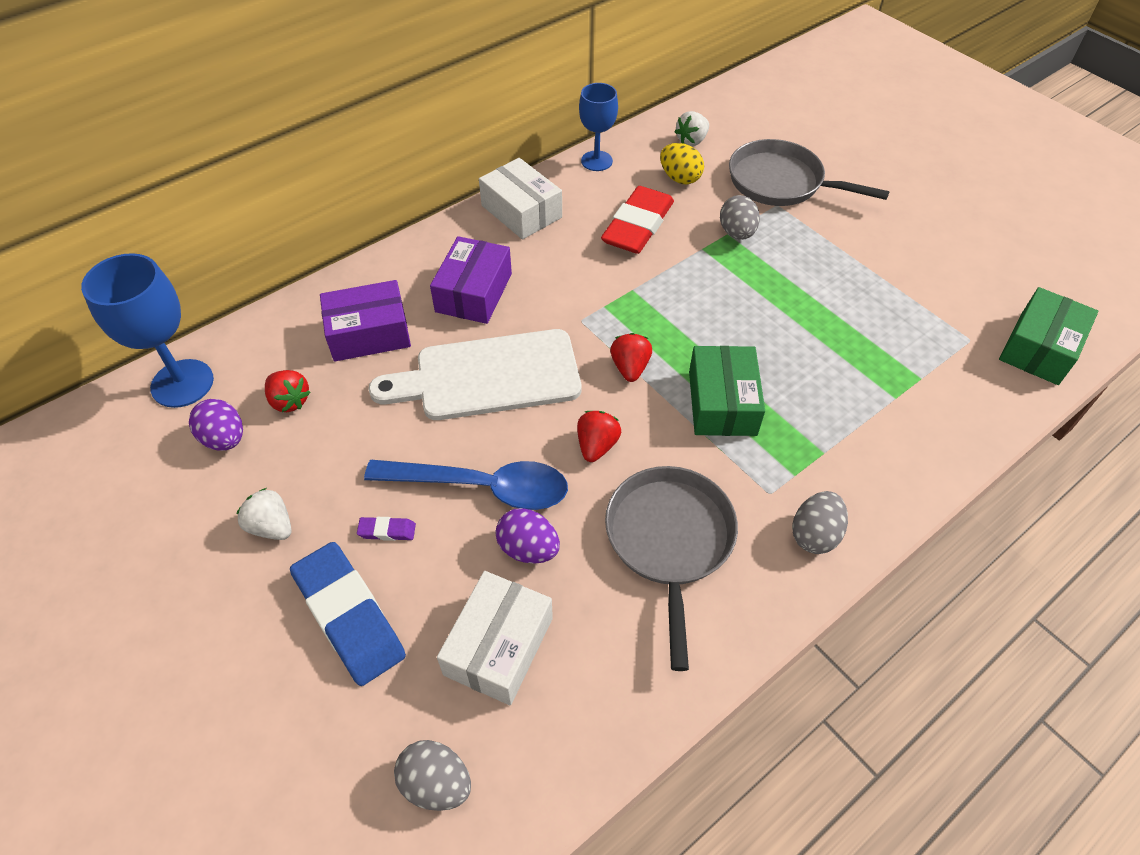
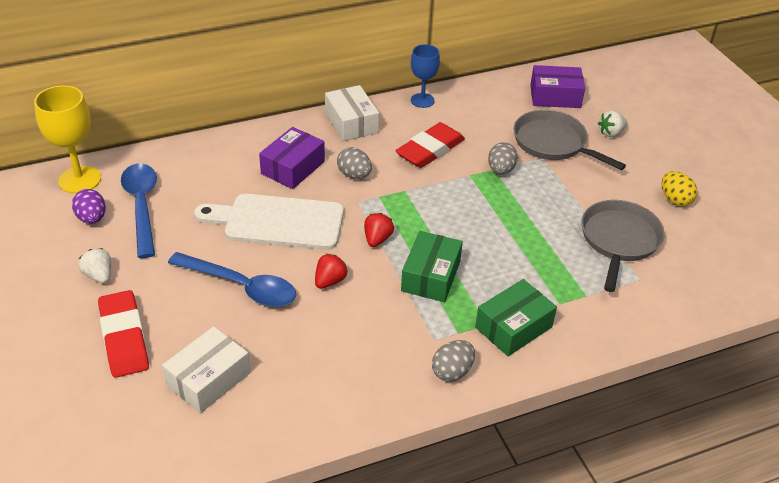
camera: 15 degrees right, 10 degrees down
blue goblet [81,253,214,408] -> yellow goblet [34,85,101,194]
red strawberry [265,370,310,412] -> blue spoon [121,163,157,258]
blue eraser [290,542,406,686] -> red eraser [98,290,149,378]
purple box [320,280,411,362] -> purple box moved to [530,65,585,108]
purple eraser [357,517,416,541] -> none
grey egg [394,740,471,811] -> grey egg moved to [337,147,372,179]
purple egg [496,508,560,563] -> none
grey pan [605,466,738,671] -> grey pan moved to [581,200,665,292]
yellow egg [660,143,704,184] -> yellow egg moved to [662,171,697,206]
white strawberry [675,111,709,146] -> white strawberry moved to [598,110,628,137]
green box [999,287,1098,385] -> green box moved to [475,279,557,356]

